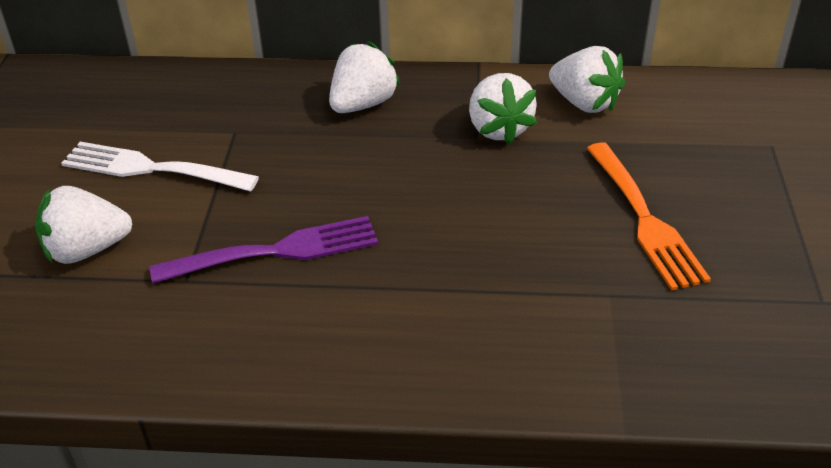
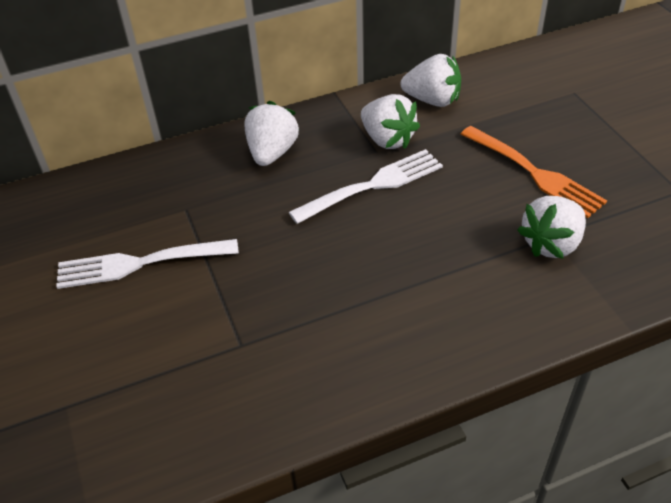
camera: 25 degrees left, 5 degrees up
white strawberry [35,186,132,264] -> white strawberry moved to [517,196,586,259]
purple fork [150,216,378,284] -> none
none -> white fork [289,149,443,224]

